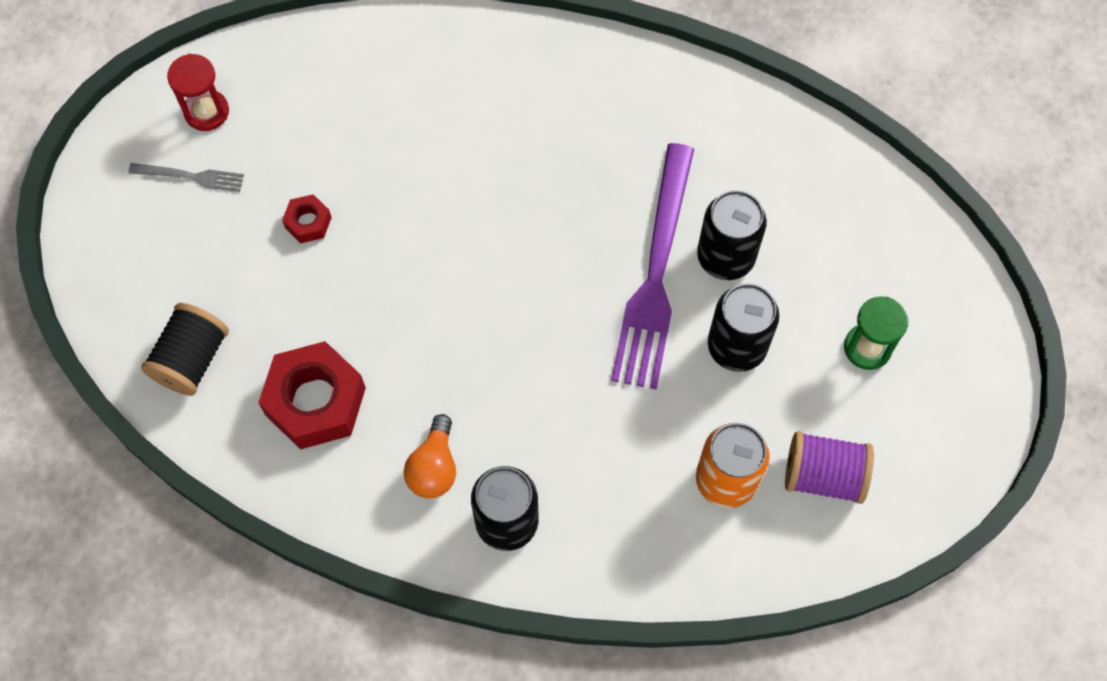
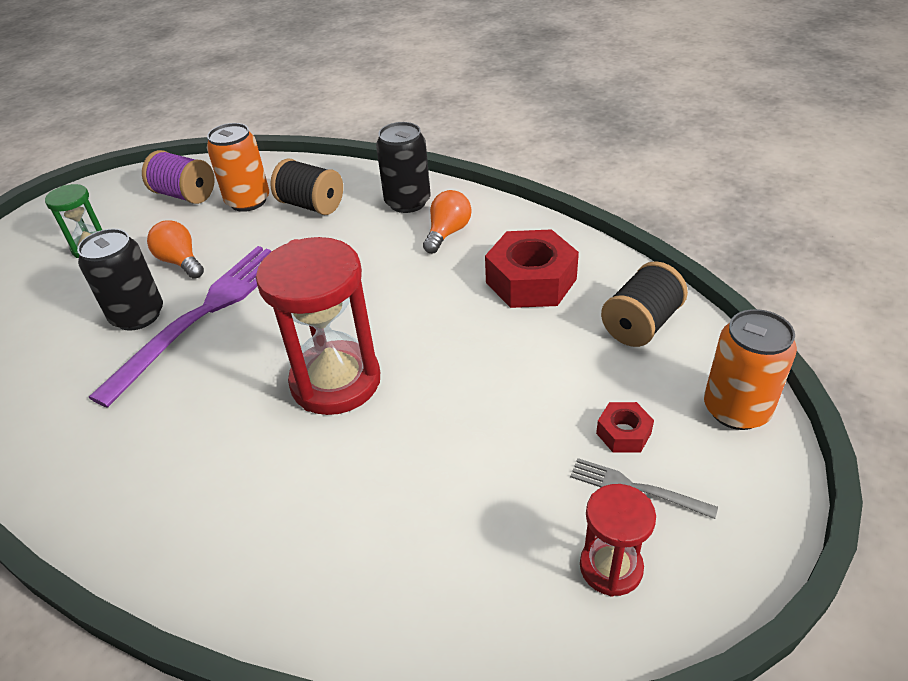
camera: 160 degrees left, 25 degrees down
red nut [282,194,332,243] -> red nut moved to [596,402,654,452]
black can [708,283,779,372] -> orange light bulb [147,220,204,279]
none -> red hourglass [256,237,380,415]
none -> black spool [270,158,343,215]
none -> orange can [704,309,797,430]

